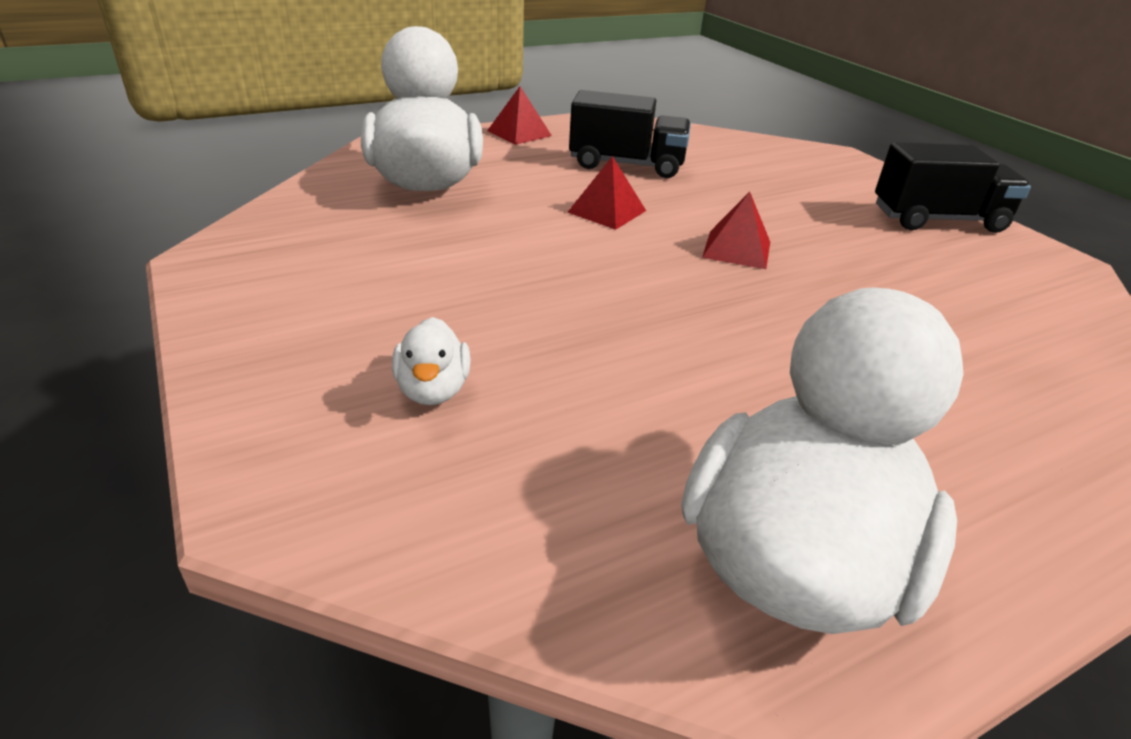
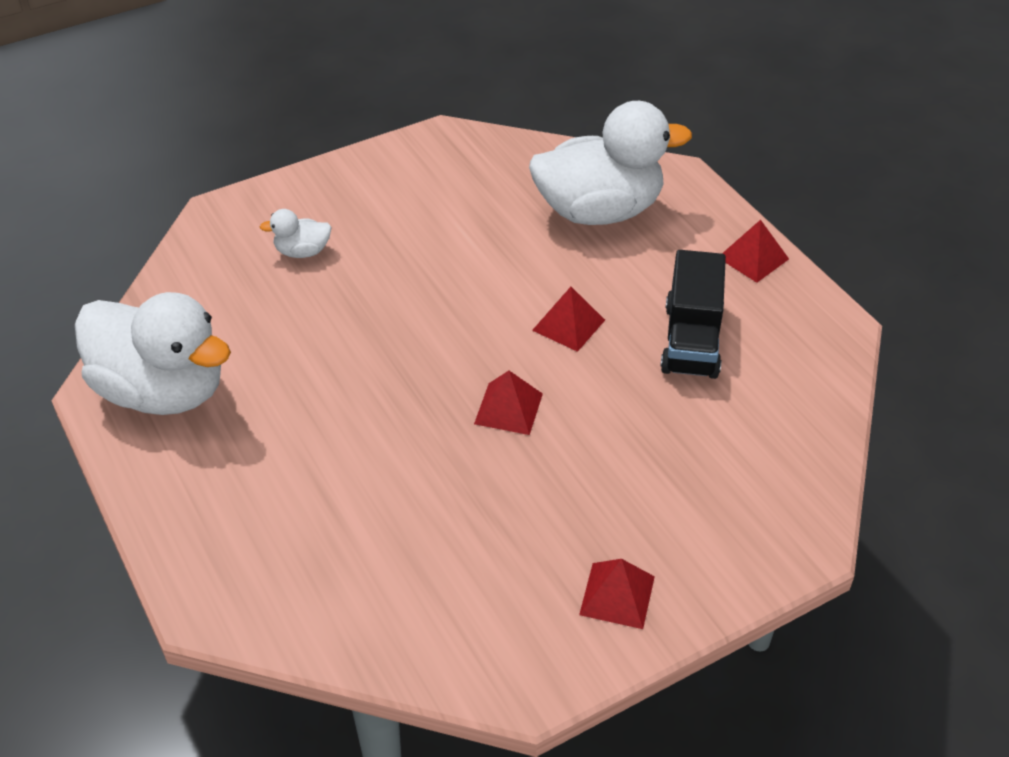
camera: 90 degrees right, 10 degrees up
black truck [875,142,1031,233] -> red pyramid [579,559,655,629]

